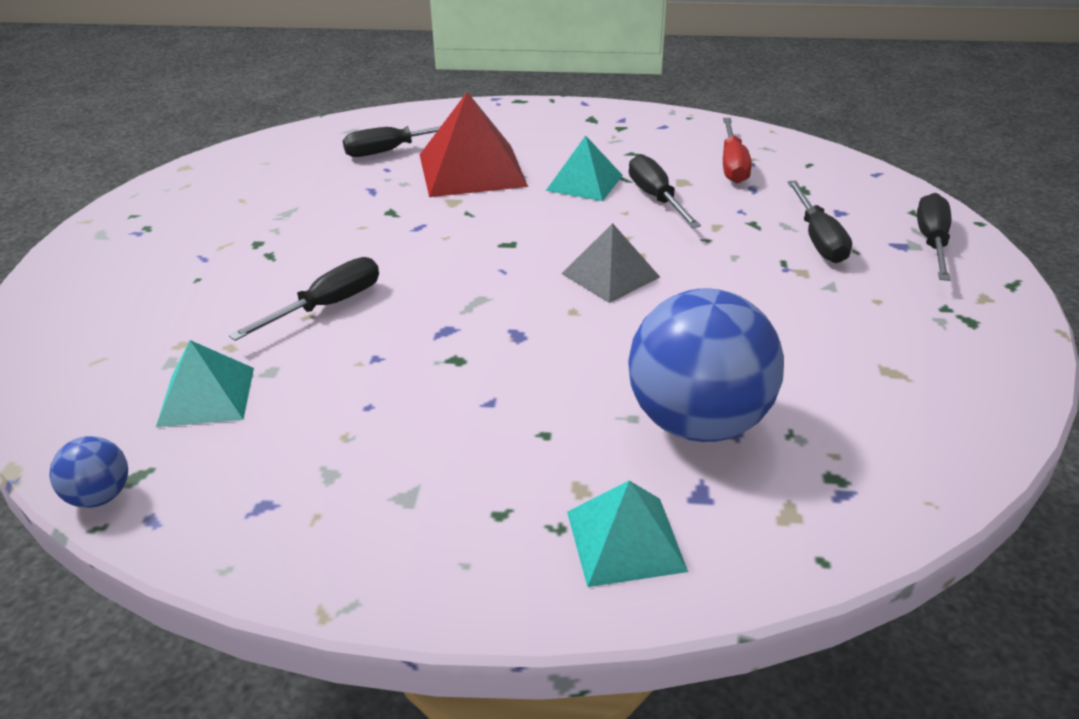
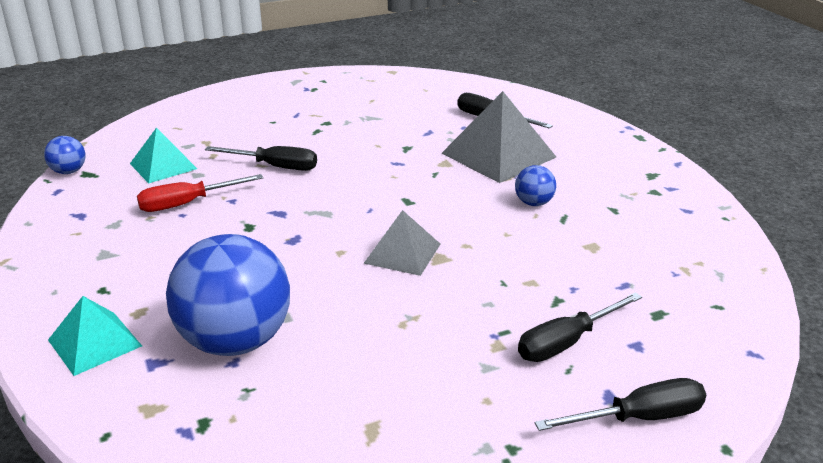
camera: 60 degrees right, 5 degrees down
red pyramid [420,92,528,197] -> grey pyramid [442,91,556,183]
turquoise pyramid [546,135,623,201] -> blue ball [515,165,556,206]
black screwdriver [629,154,701,228] -> none
red screwdriver [723,118,752,183] -> red screwdriver moved to [137,174,263,212]

